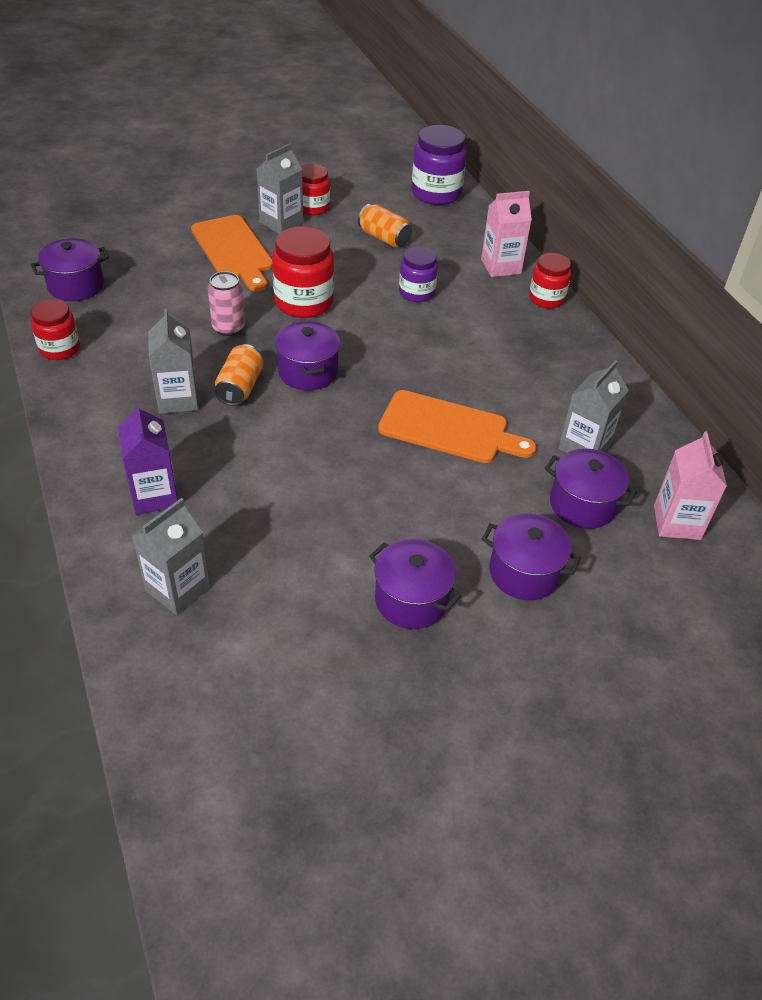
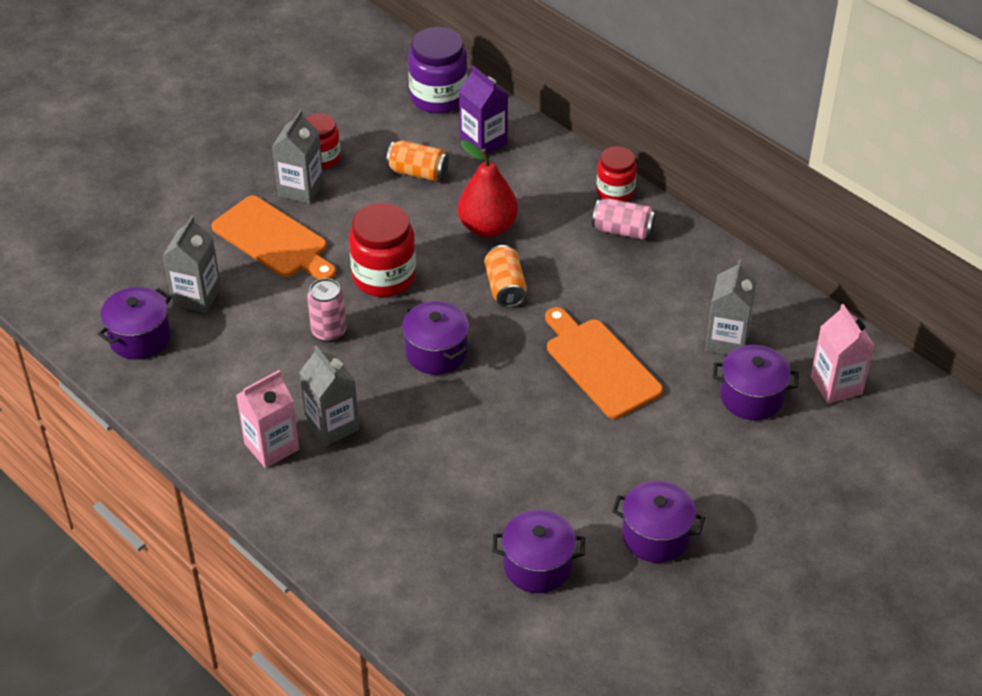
camera: 20 degrees left, 0 degrees up
red jar [31,299,80,360] -> none
purple carton [118,402,178,515] -> purple carton moved to [459,66,508,155]
grey carton [132,498,211,615] -> grey carton moved to [163,216,221,313]
orange can [214,344,264,406] -> orange can moved to [484,245,527,308]
orange cutting board [378,390,536,463] -> orange cutting board turned 120 degrees counterclockwise [545,307,663,419]
purple jar [399,246,438,302] -> red pear [458,140,518,238]
pink carton [481,191,532,277] -> pink carton moved to [236,370,299,468]
purple pot [482,513,581,600] -> purple pot moved to [492,510,585,593]
none -> pink can [592,198,656,240]

